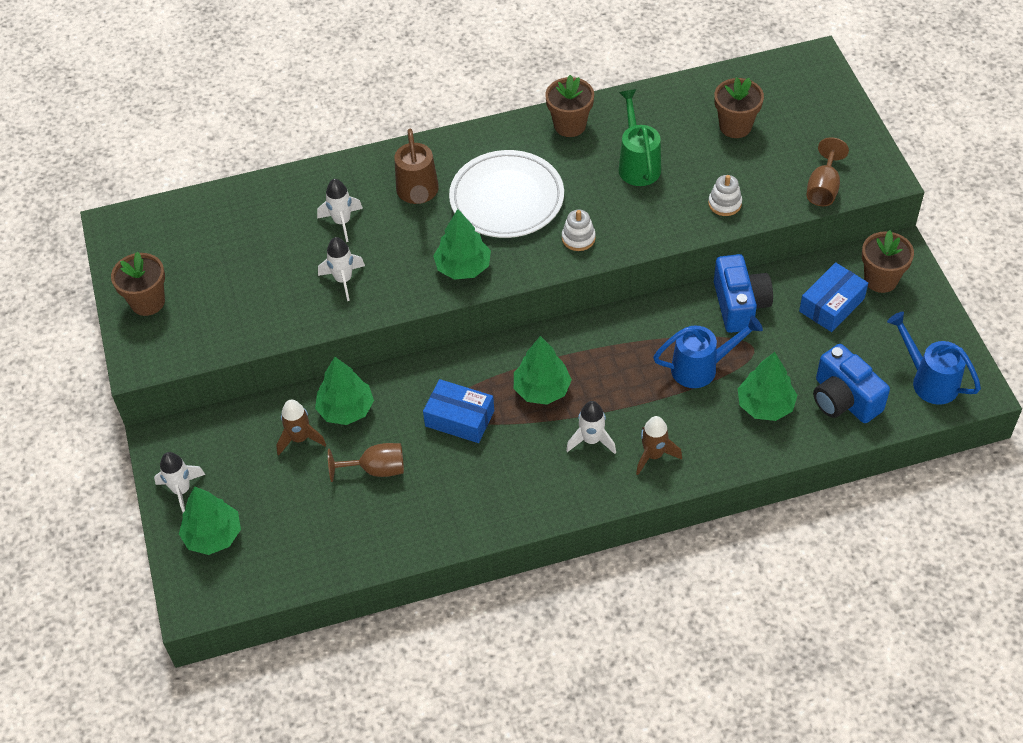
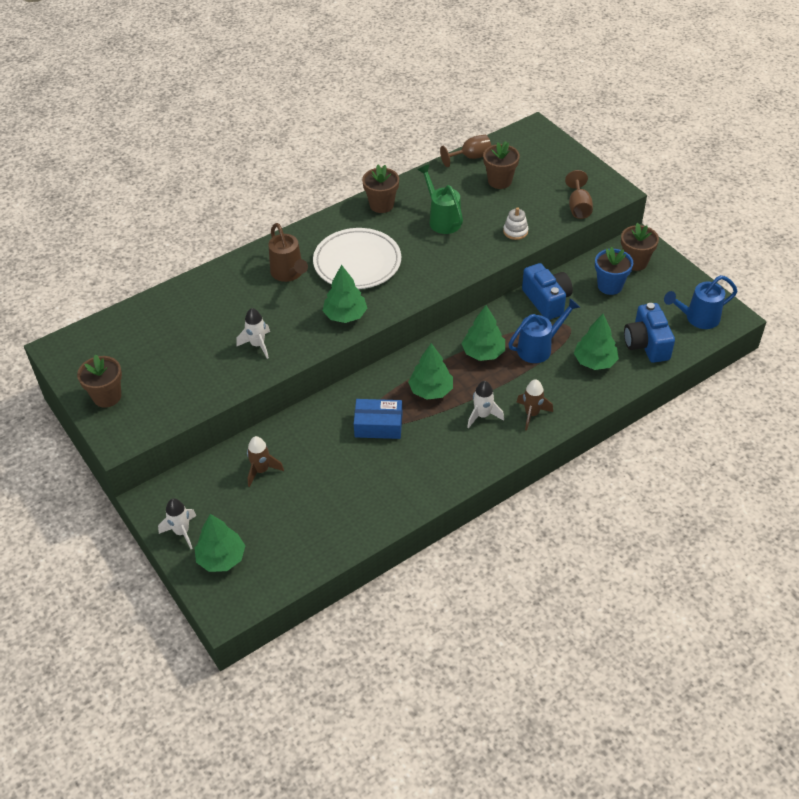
camera: 20 degrees left, 5 degrees down
green tree [315,357,374,425] -> green tree moved to [462,305,505,361]
white rocket [317,179,363,242] -> none
brown goblet [328,443,404,482] -> brown goblet moved to [440,135,491,167]
white stacking toy [562,210,596,251] -> none
blue box [799,262,868,332] -> blue flower pot [595,247,633,295]
blue camera [813,344,890,423] -> blue camera turned 45 degrees clockwise [624,303,675,363]
blue watering can [887,312,981,405] -> blue watering can turned 45 degrees counterclockwise [664,275,737,329]

